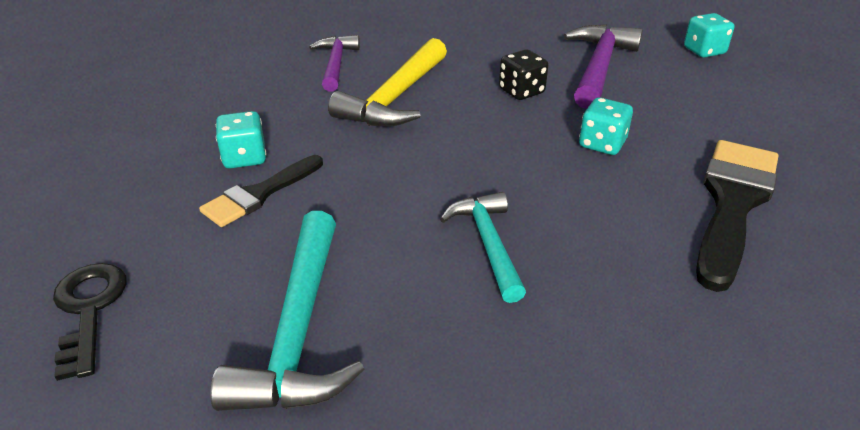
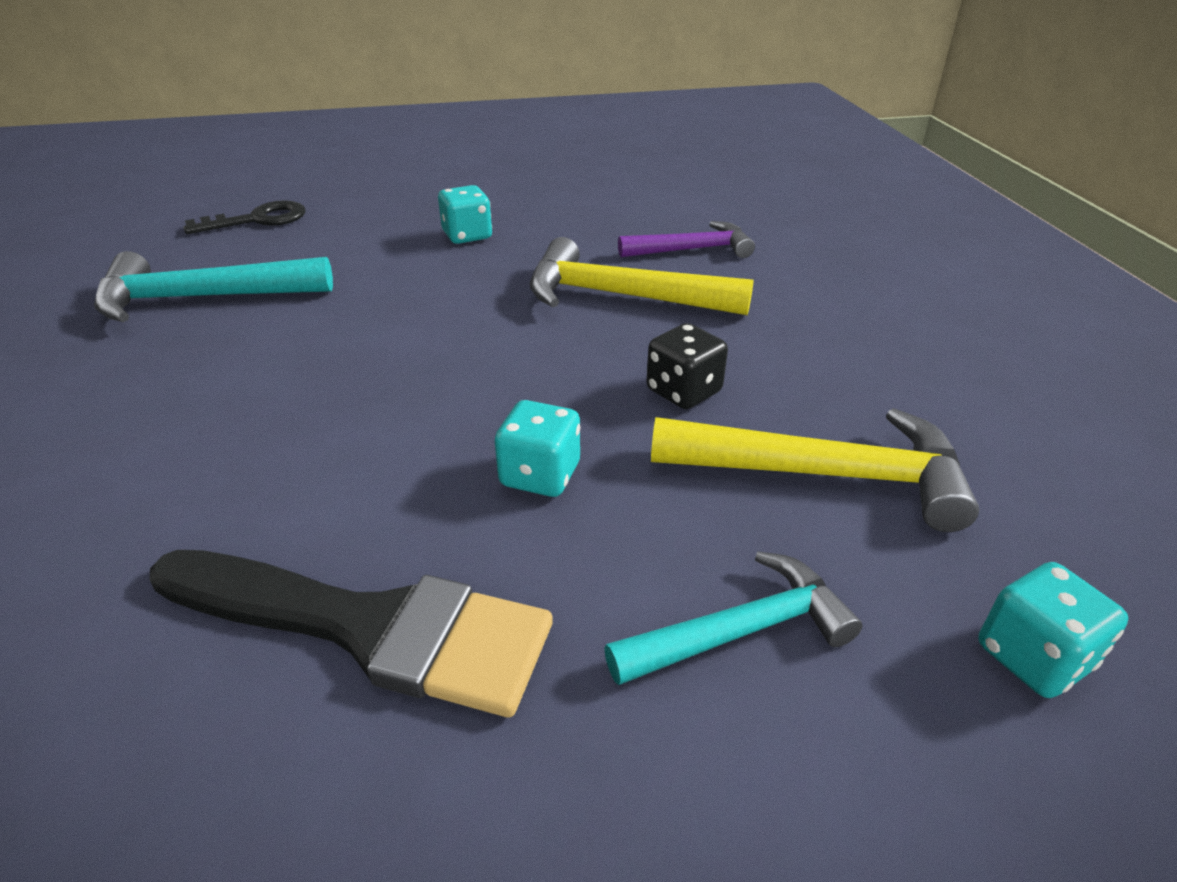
camera: 80 degrees right, 0 degrees up
black brush [199,155,323,227] -> none
turquoise hammer [440,192,526,303] -> turquoise hammer moved to [604,551,863,685]
purple hammer [563,25,643,109] -> yellow hammer [651,408,979,532]

